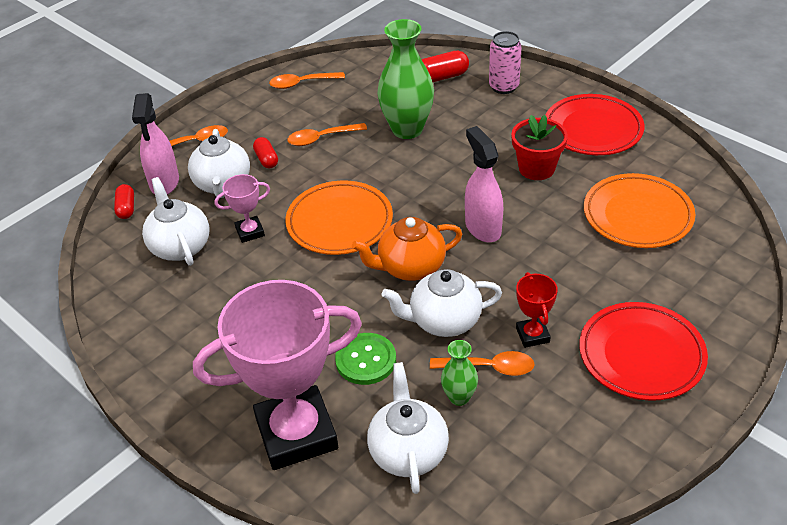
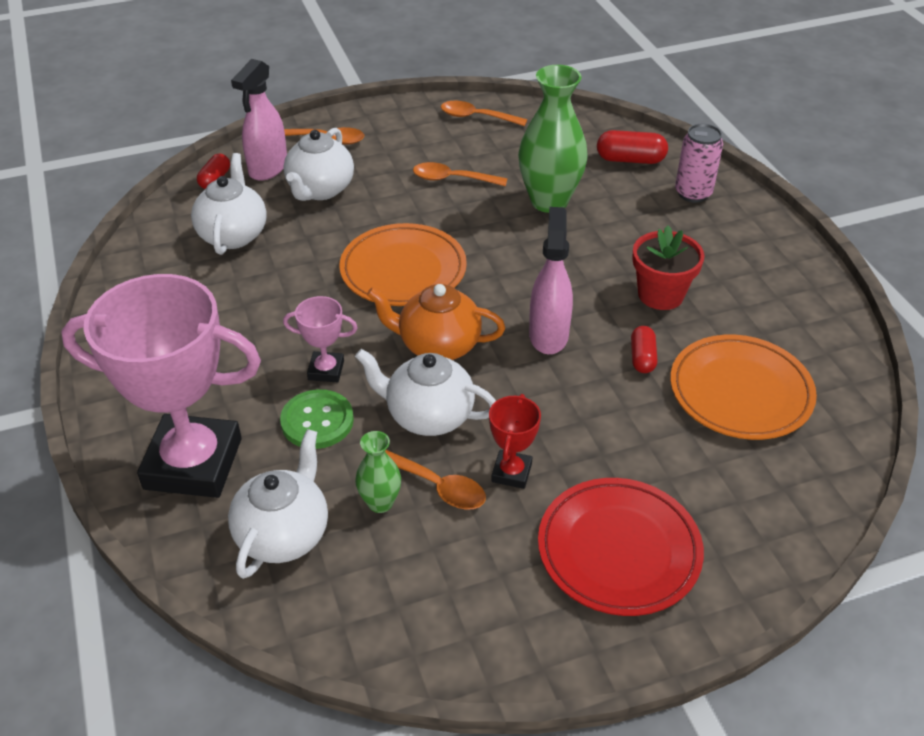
camera: 25 degrees right, 0 degrees up
pink trophy [215,174,270,243] -> pink trophy moved to [283,296,358,382]
red capsule [253,137,278,169] -> red capsule moved to [631,326,658,373]
red plate [546,94,644,155] -> none

